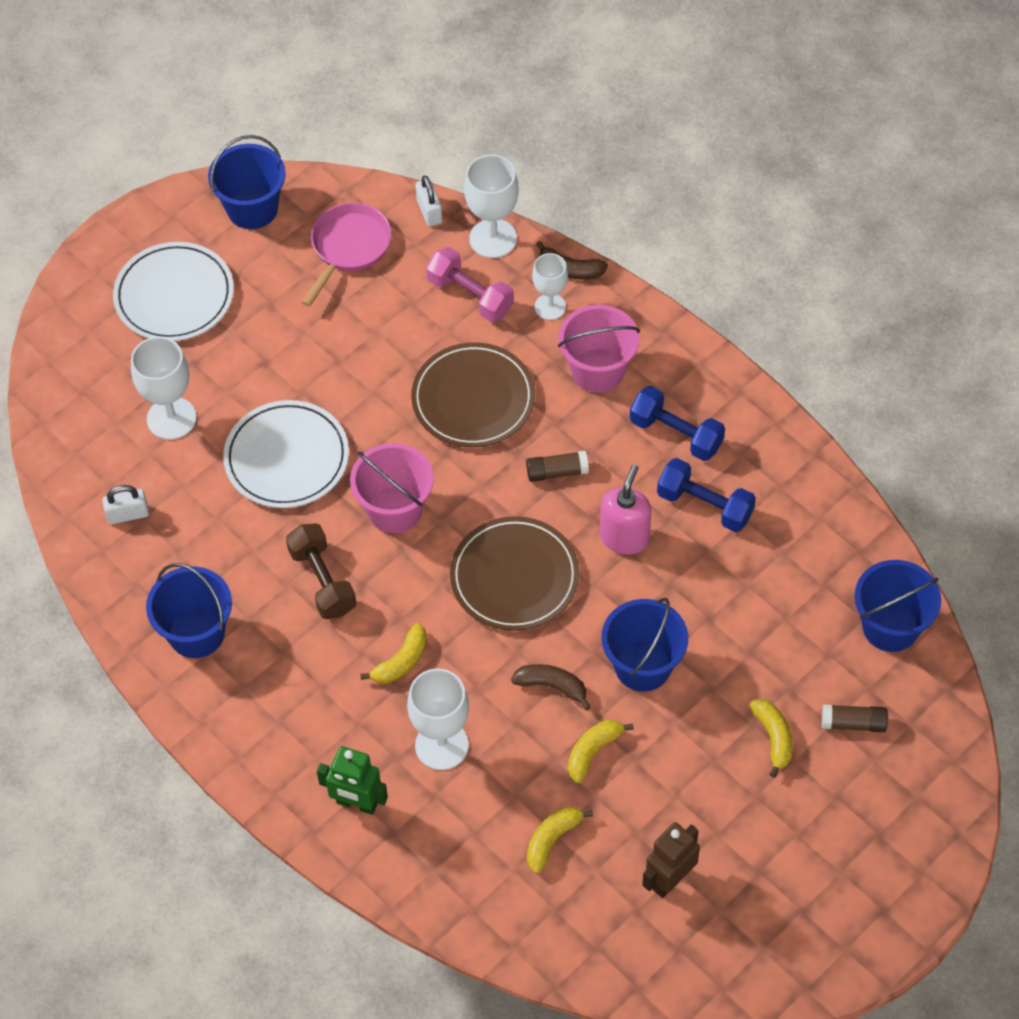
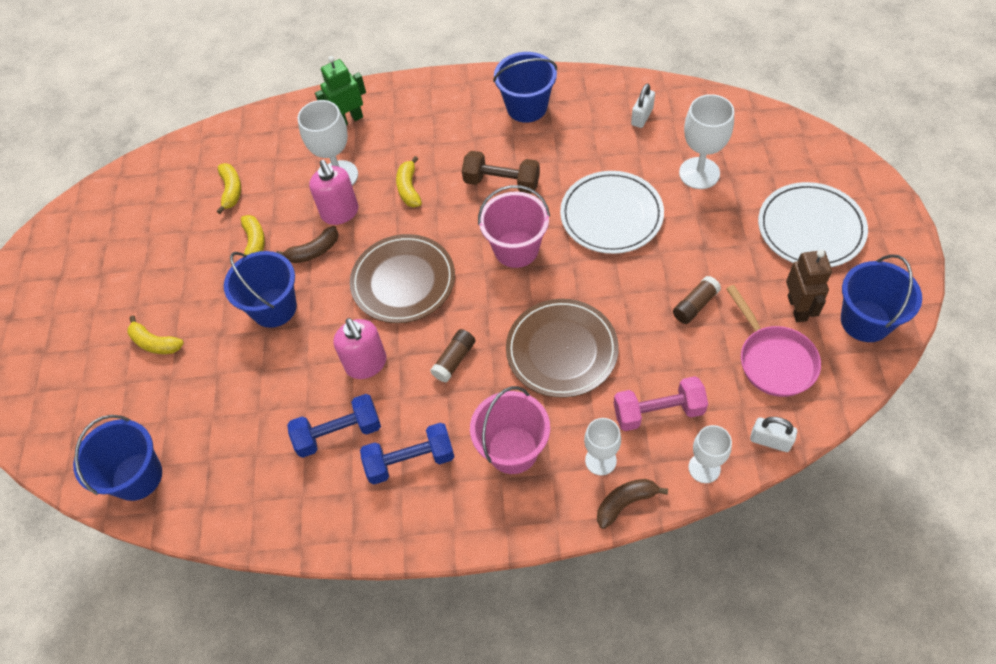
camera: 135 degrees right, 0 degrees up
white goblet [464,154,519,258] -> white goblet [688,425,732,483], size x0.65
brown robot [642,822,700,898] -> brown robot moved to [786,250,832,322]
brown glue stick [822,704,888,732] -> brown glue stick moved to [673,276,721,324]
none -> pink soap dispenser [309,160,358,225]

